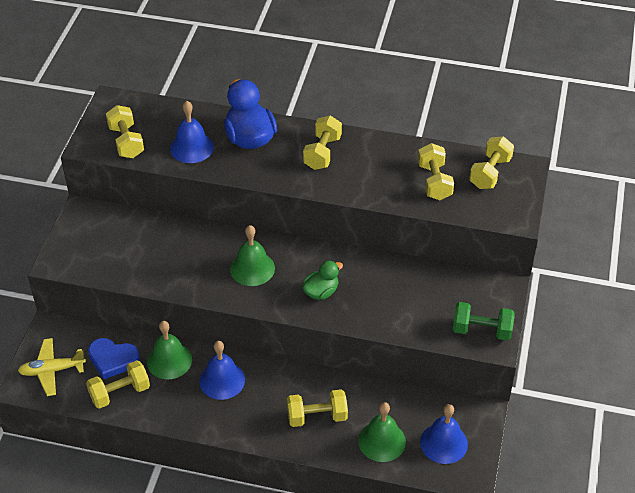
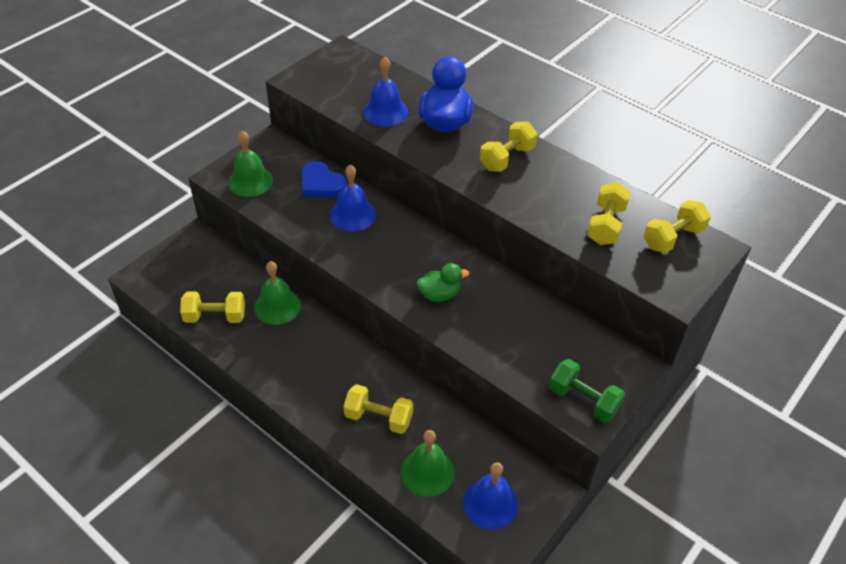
camera: 25 degrees right, 0 degrees up
yellow plane [18,338,86,396] -> none
blue heart [88,338,140,379] -> blue heart moved to [302,161,346,198]
yellow dumbbell [106,105,144,158] -> none
blue bell [199,341,245,400] -> blue bell moved to [330,165,376,232]
green bell [230,225,275,286] -> green bell moved to [228,131,273,197]

